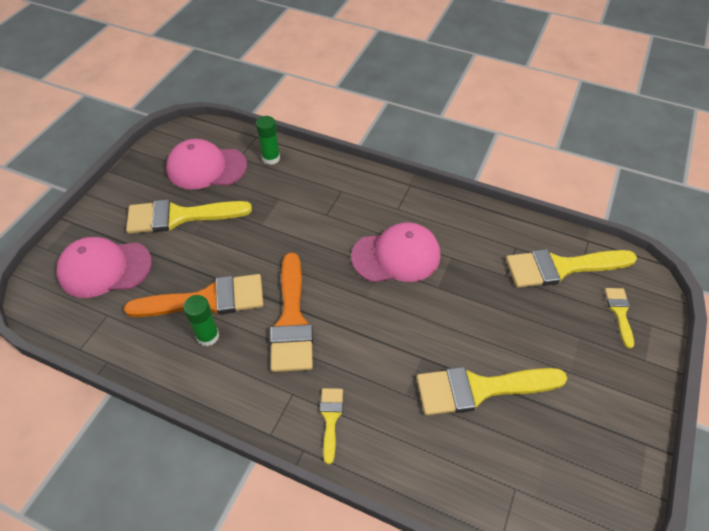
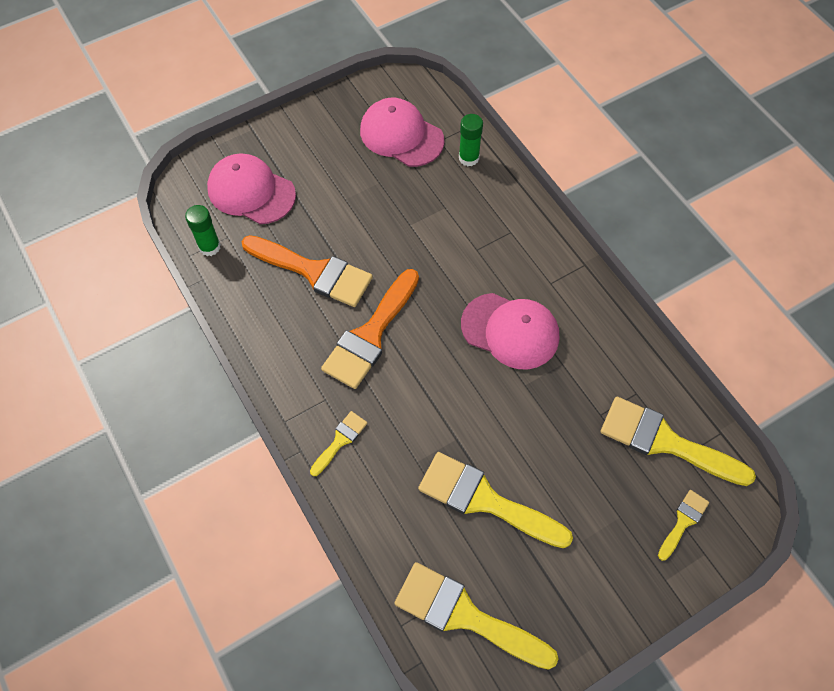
camera: 35 degrees right, 10 degrees up
yellow brush [126,199,252,234] -> yellow brush moved to [394,562,559,670]
green glue stick [183,295,219,346] -> green glue stick moved to [185,205,221,256]

